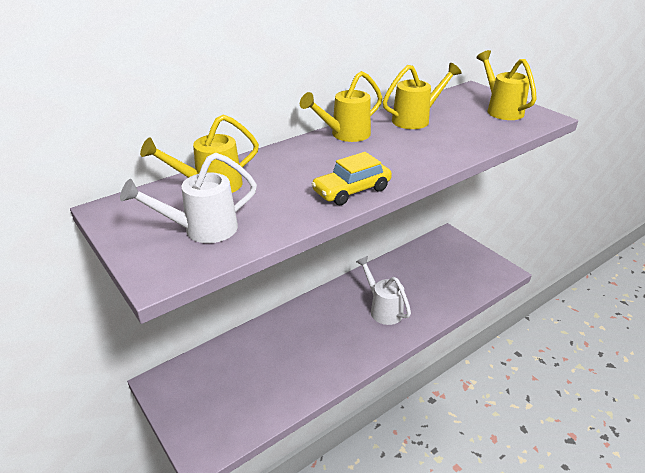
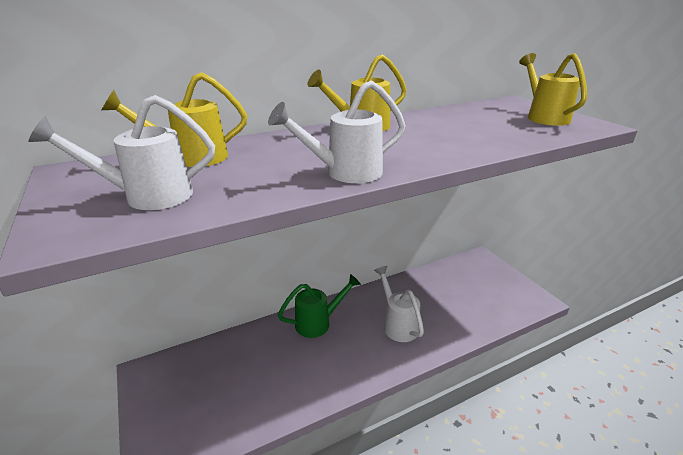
camera: 10 degrees right, 5 degrees down
yellow car [311,152,392,205] -> white watering can [268,80,406,183]
yellow watering can [383,63,462,129] -> none
none -> green watering can [278,274,361,338]

